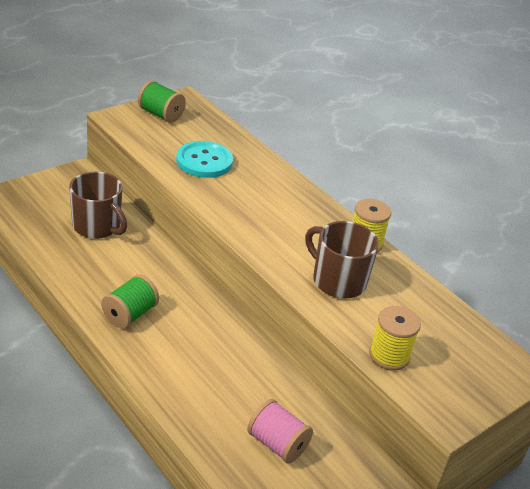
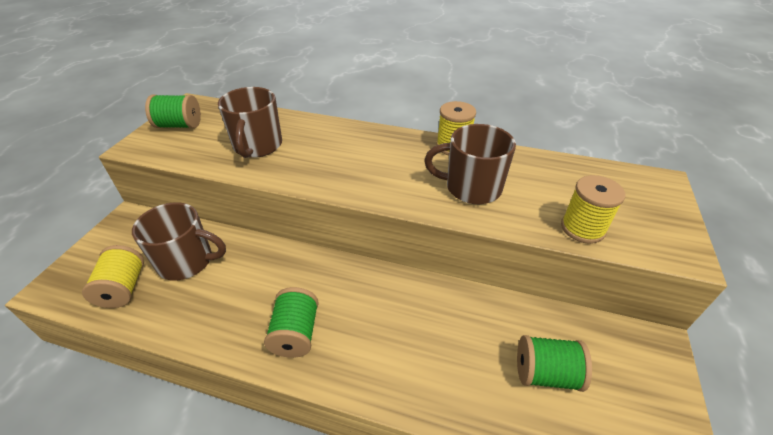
camera: 30 degrees left, 5 degrees up
turquoise button [176,141,233,178] -> brown mug [218,87,282,158]
pink spool [247,399,313,464] -> green spool [517,335,592,392]
none -> yellow spool [82,245,144,308]

